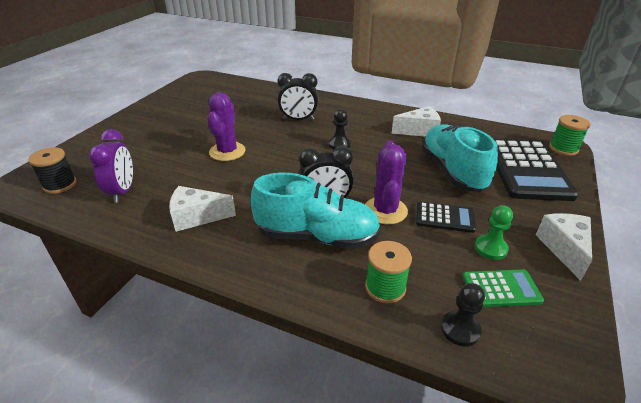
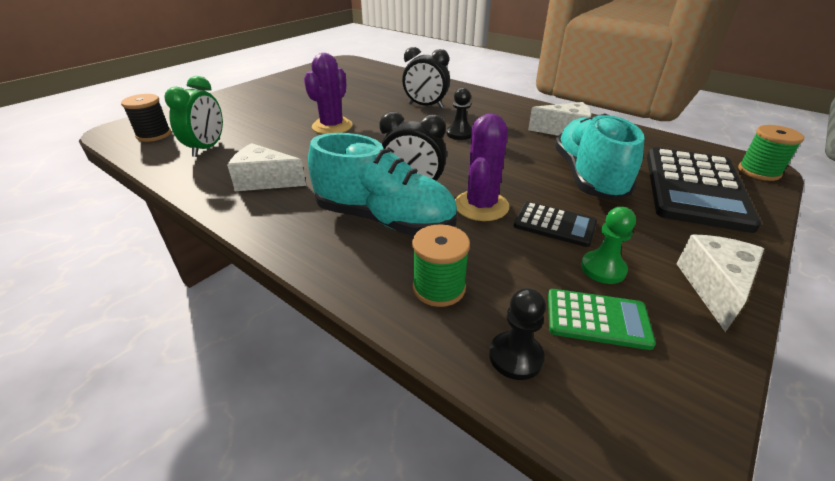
camera: 15 degrees right, 0 degrees up
purple clock [89,129,133,203] -> green clock [165,76,223,157]

